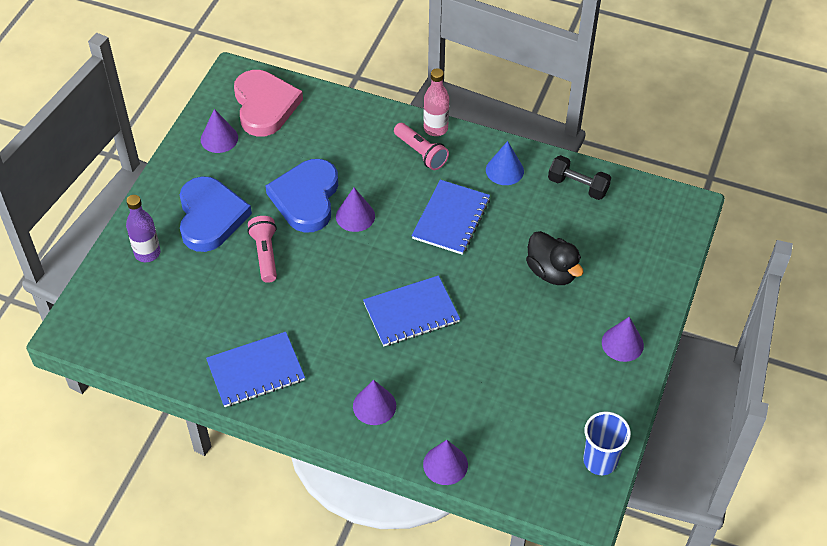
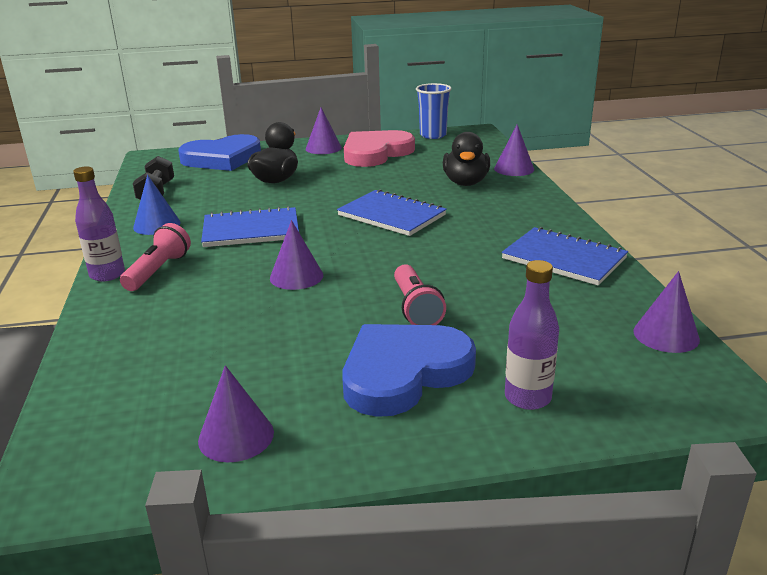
camera: 120 degrees left, 25 degrees down
pink heart [234,70,303,137] -> pink heart moved to [344,130,415,167]
pink flashlight [247,216,277,283] -> pink flashlight turned 60 degrees counterclockwise [394,264,446,325]
blue heart [266,159,338,233] -> blue heart moved to [179,134,261,171]
purple cone [353,380,396,425] -> purple cone moved to [633,271,700,353]
pink bottle [423,68,449,136] -> purple bottle [73,166,125,281]
none -> black duck [443,132,490,186]

